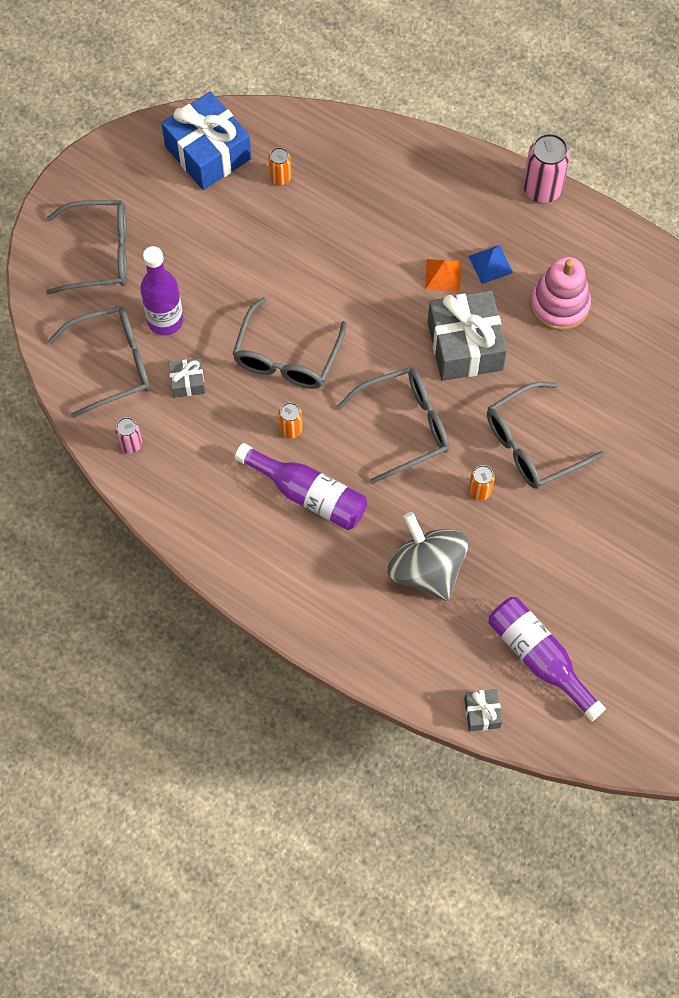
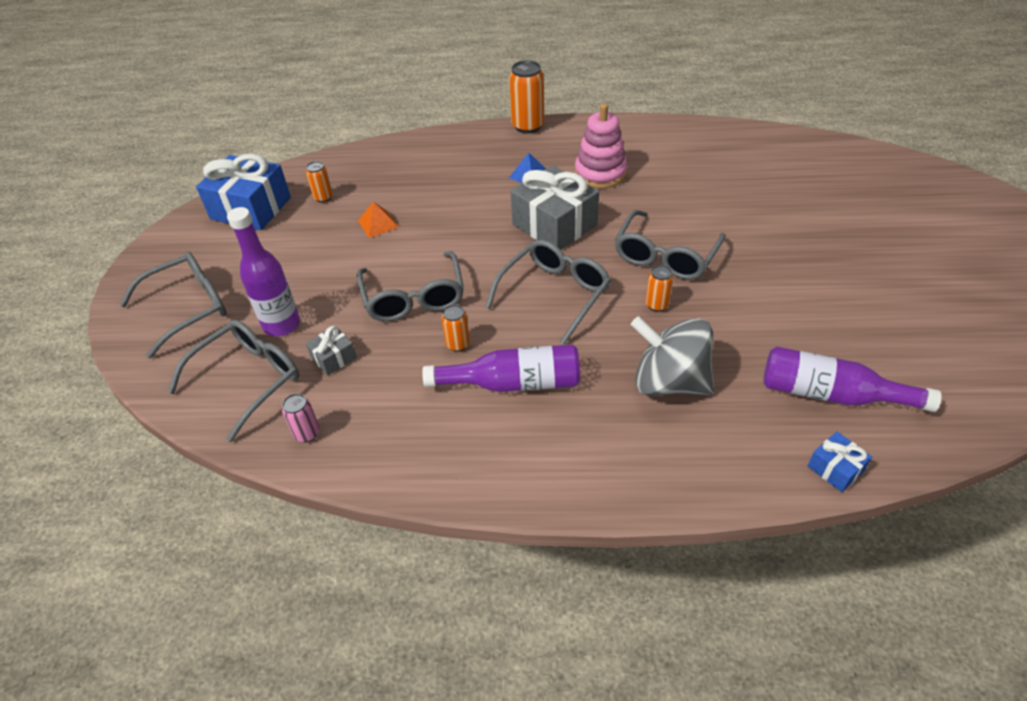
camera: 30 degrees left, 20 degrees down
orange pyramid [425,259,461,292] -> orange pyramid moved to [358,202,399,238]
grey gift [464,689,502,731] -> blue gift [808,432,872,492]
pink can [523,133,570,203] -> orange can [509,60,544,133]

